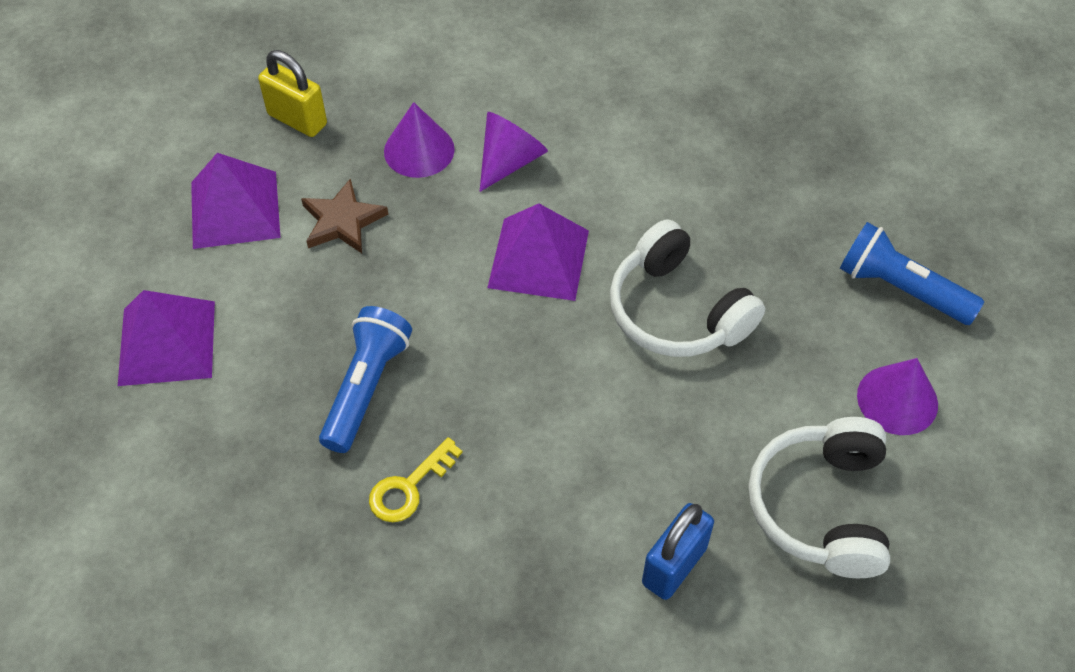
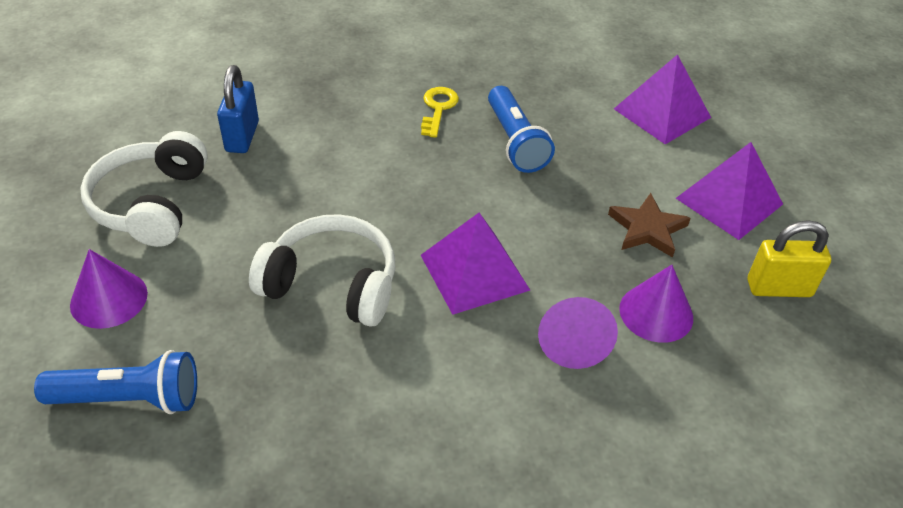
camera: 145 degrees right, 10 degrees down
white headphones [749,417,890,578] -> white headphones turned 150 degrees counterclockwise [80,131,208,247]

